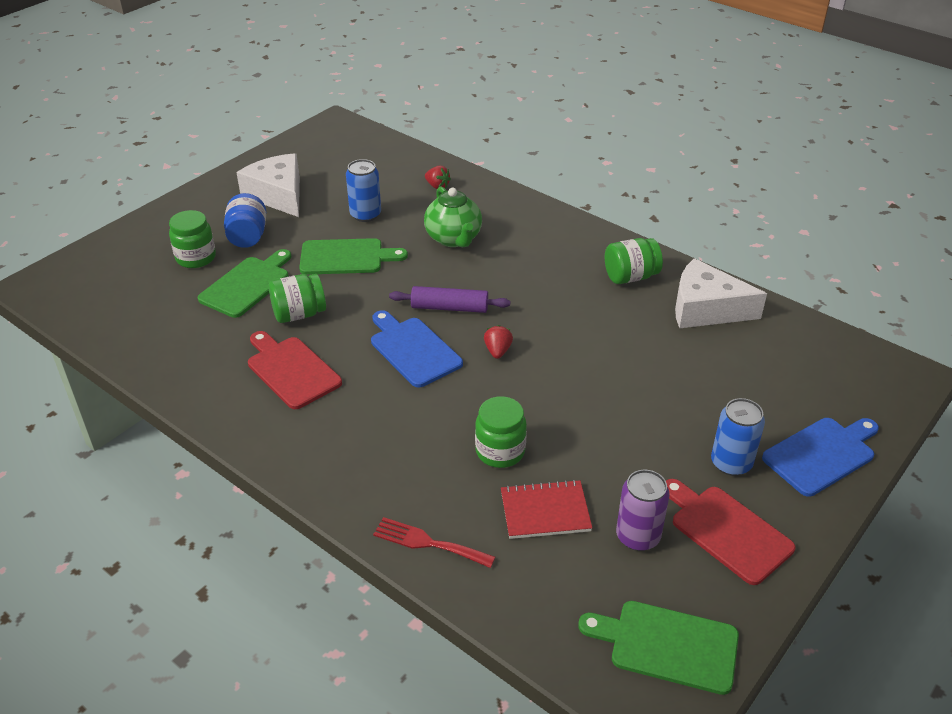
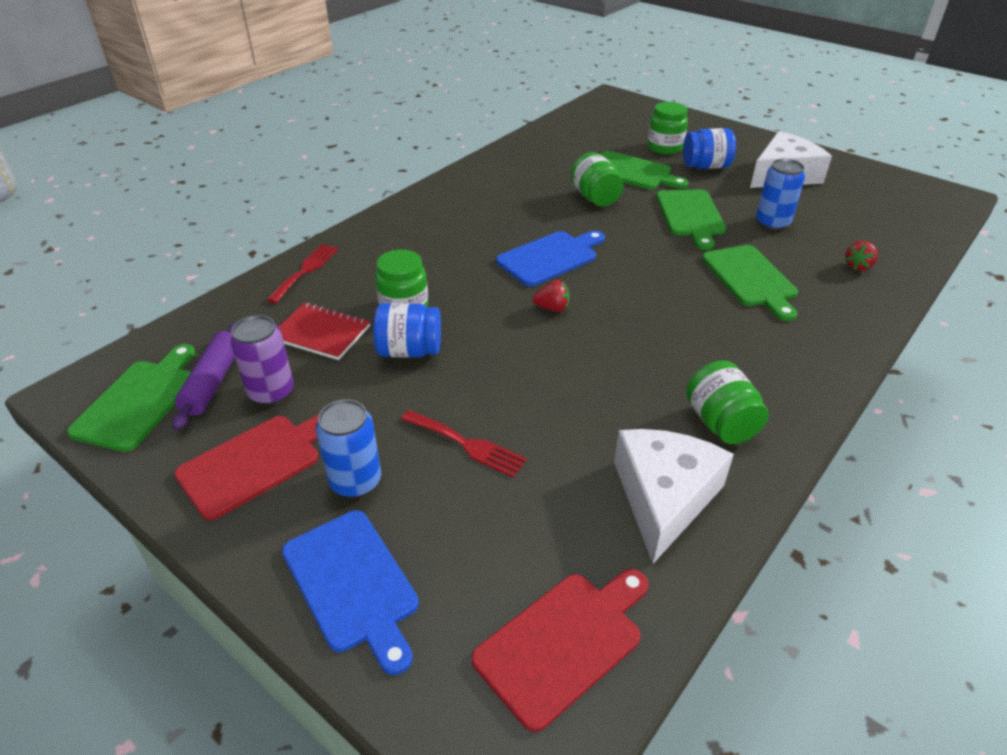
camera: 90 degrees right, 0 degrees up
red cutting board [248,331,342,409] -> red cutting board moved to [472,569,649,732]
purple rolling pin [389,286,511,313] -> purple rolling pin moved to [172,321,238,430]
green teapot [424,187,482,247] -> green cutting board [702,245,798,321]
red notebook [501,479,592,539] -> red notebook turned 60 degrees counterclockwise [279,303,370,360]
none -> blue jar [373,303,441,358]
none -> red fork [401,410,527,478]

